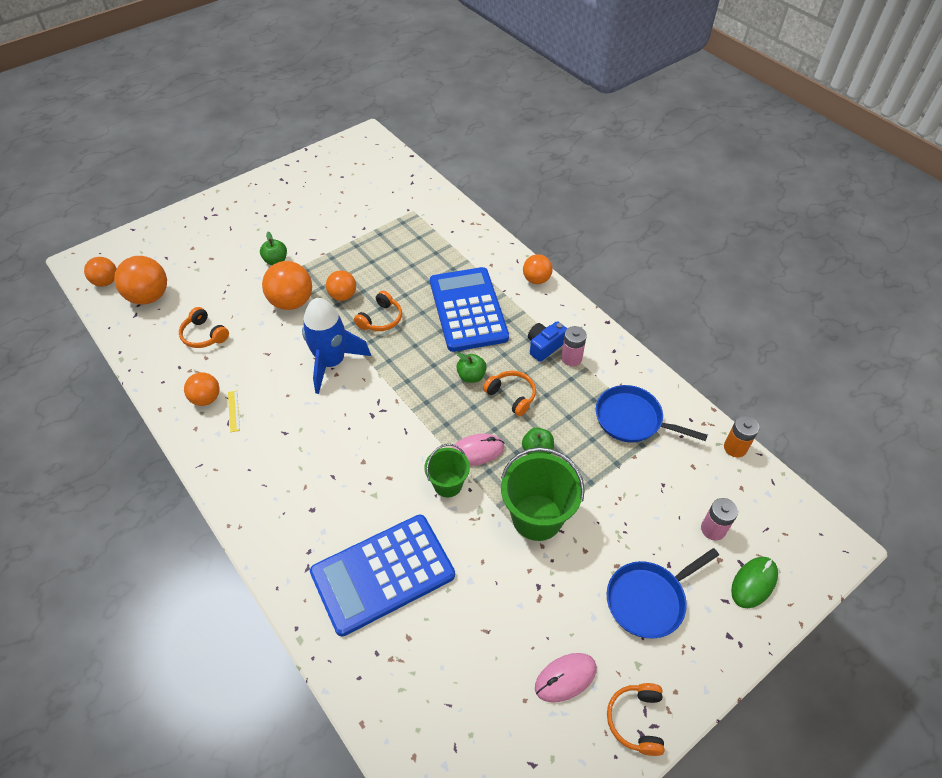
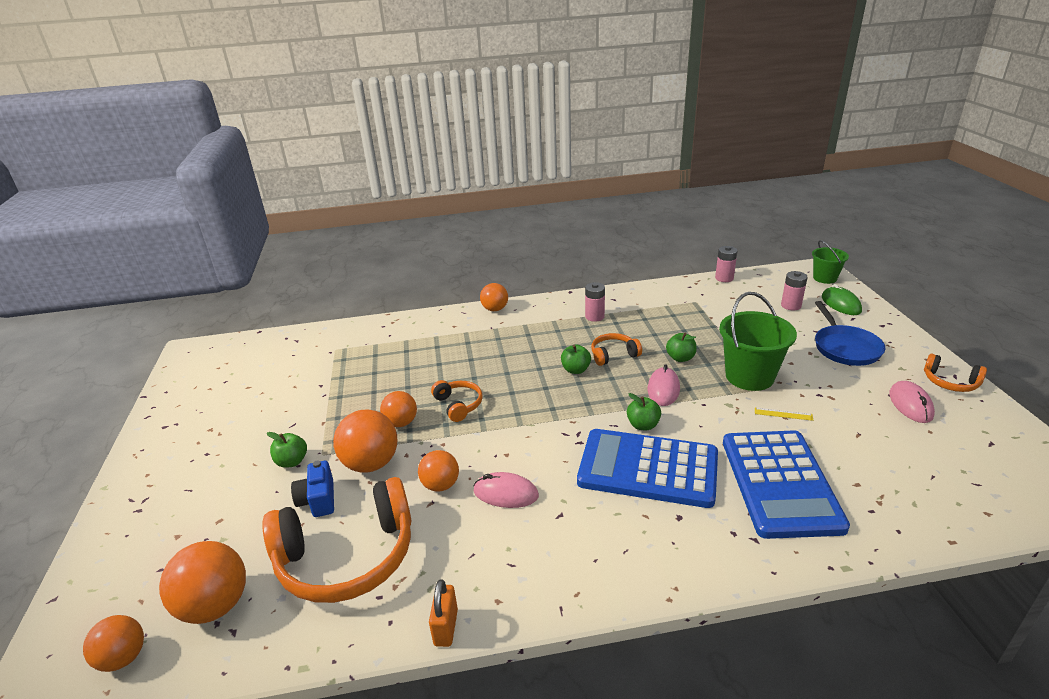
camera: 60 degrees left, 20 degrees down
orange headphones [179,307,229,348] -> orange headphones [262,477,412,603], size x2.13
orange ball [184,372,220,406] -> orange ball moved to [418,450,459,492]
yellow ruler [228,391,240,432] -> yellow ruler moved to [755,408,813,421]
blue rocket [302,298,371,394] -> none
green bucket [424,444,470,497] -> green bucket moved to [812,240,849,284]
blue calculator [430,267,509,352] -> blue calculator moved to [577,429,718,508]
blue camera [528,321,567,362] -> blue camera moved to [291,460,334,517]
blue pan [596,385,708,442] -> none
orange battery [724,416,759,457] -> pink battery [715,246,737,282]
none -> orange padlock [429,579,458,647]
none -> pink mouse [473,472,539,508]
none -> green apple [627,393,661,430]

